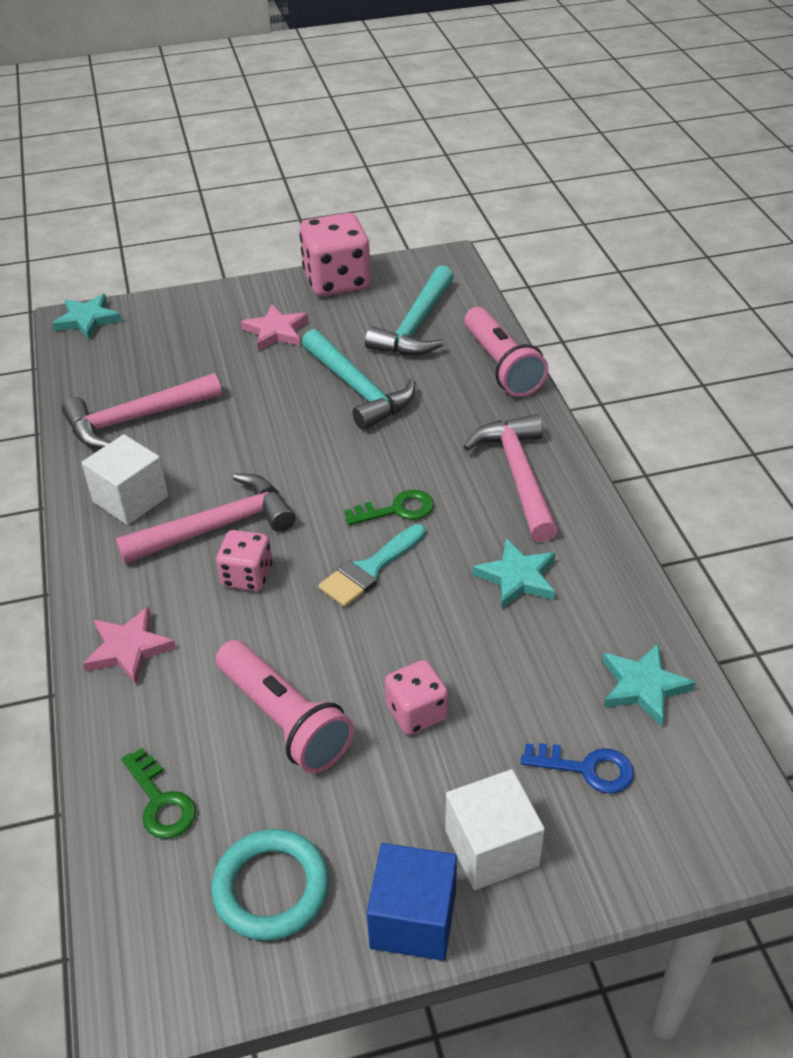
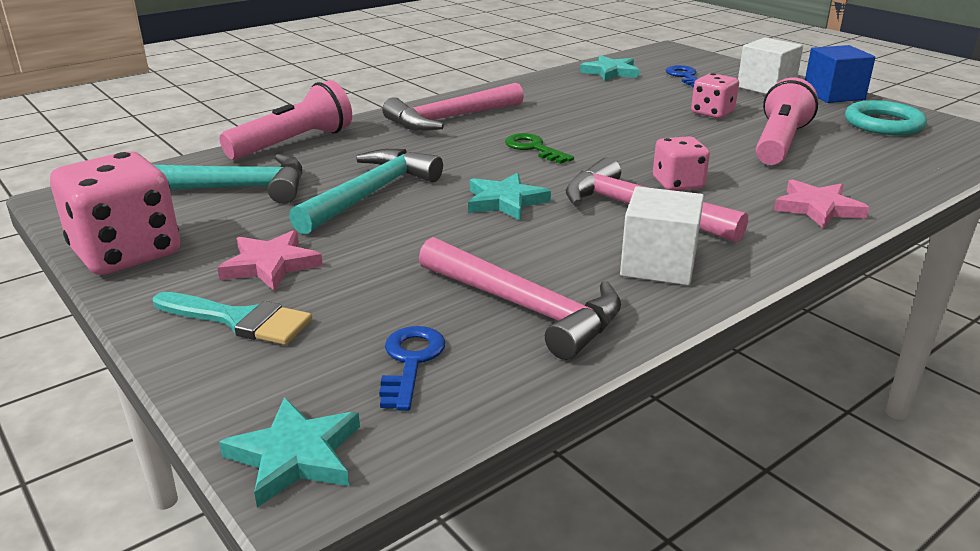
camera: 115 degrees left, 15 degrees down
green key [121,748,196,839] -> none
turquoise brush [319,524,426,607] -> turquoise brush moved to [153,292,312,345]
turquoise star [473,538,555,609] -> turquoise star moved to [468,173,551,221]
none -> blue key [379,326,445,411]

